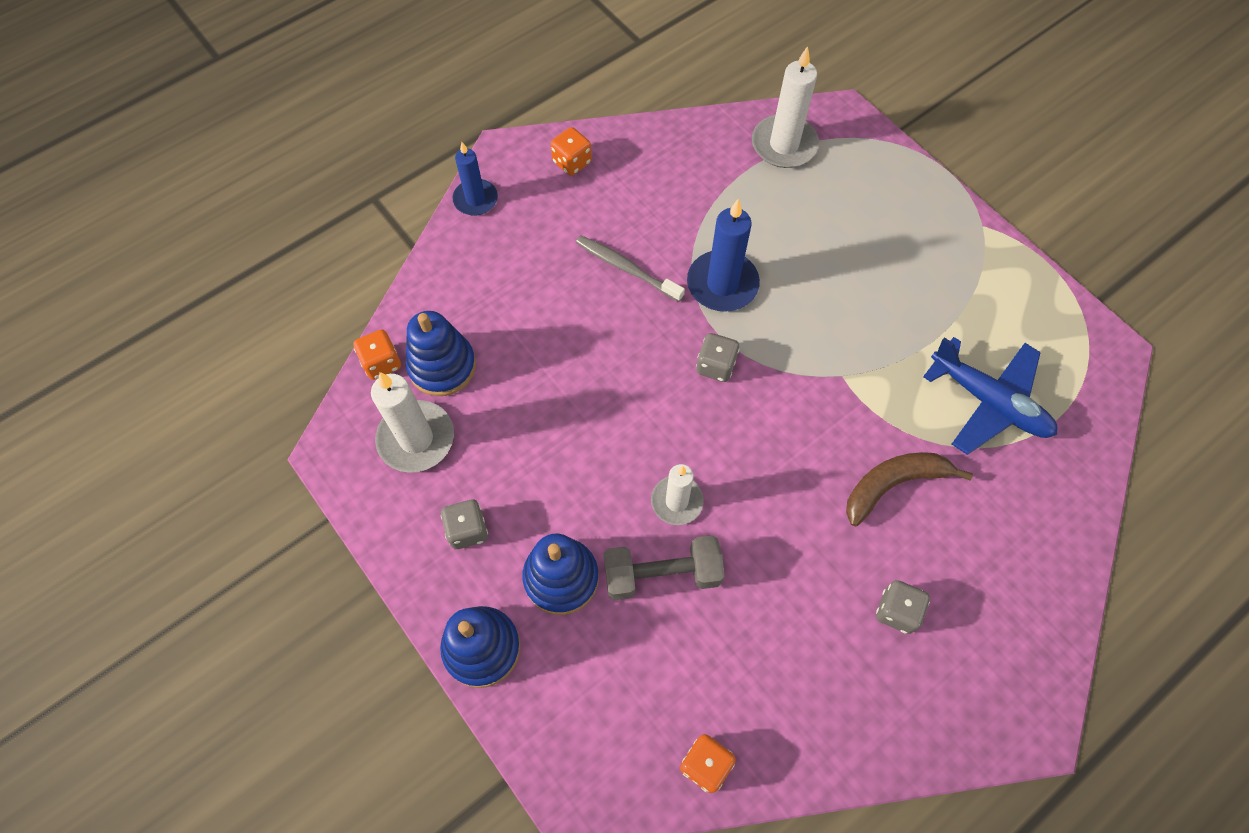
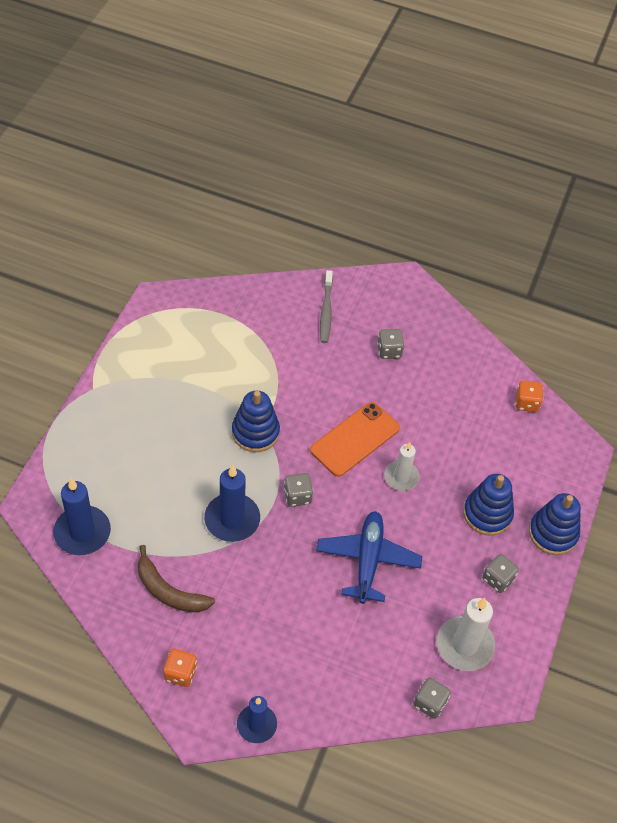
camera: 125 degrees left, 10 degrees down
orange dice [353,329,401,380] -> grey dice [413,678,451,719]
blue stacking toy [406,311,476,396] -> blue stacking toy moved to [232,391,280,452]
grey toothbrush [576,235,685,302] -> grey toothbrush moved to [320,270,333,343]
grey dumbbell [604,535,725,600] -> none
white candle [752,46,819,168] -> blue candle [53,478,111,555]
brown banana [846,452,973,526] -> brown banana moved to [138,545,215,613]
blue plane [923,337,1058,455] -> blue plane moved to [316,511,422,604]
none -> orange phone [310,402,400,477]

